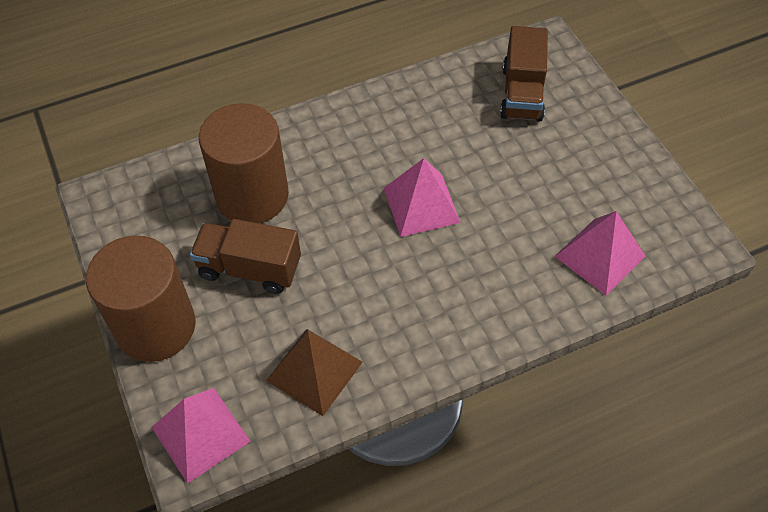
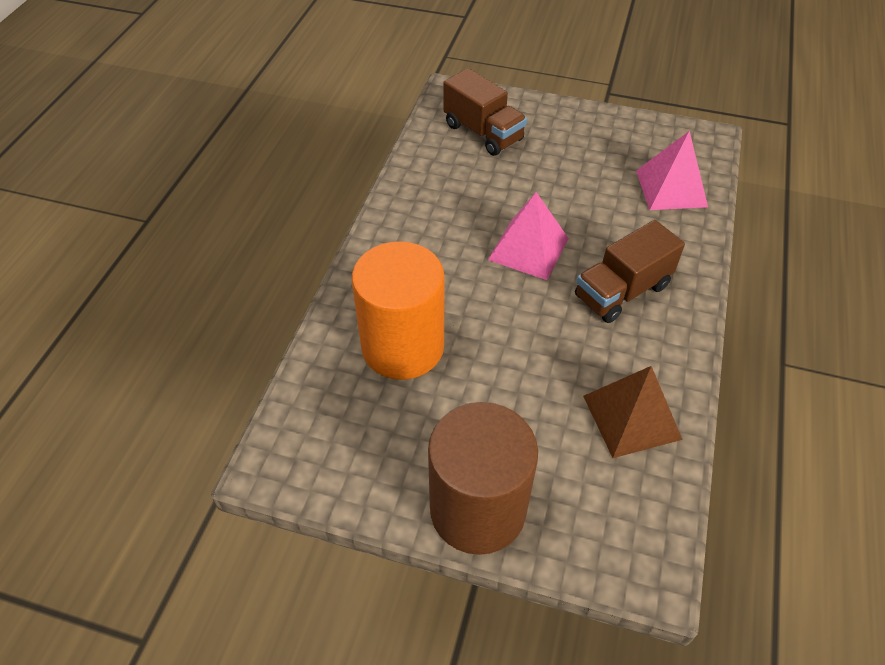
camera: 50 degrees left, 5 degrees down
pink pyramid [152,388,251,484] -> none
brown truck [190,219,301,294] -> brown truck moved to [575,220,685,323]
brown cylinder [199,103,289,223] -> orange cylinder [352,241,444,380]

